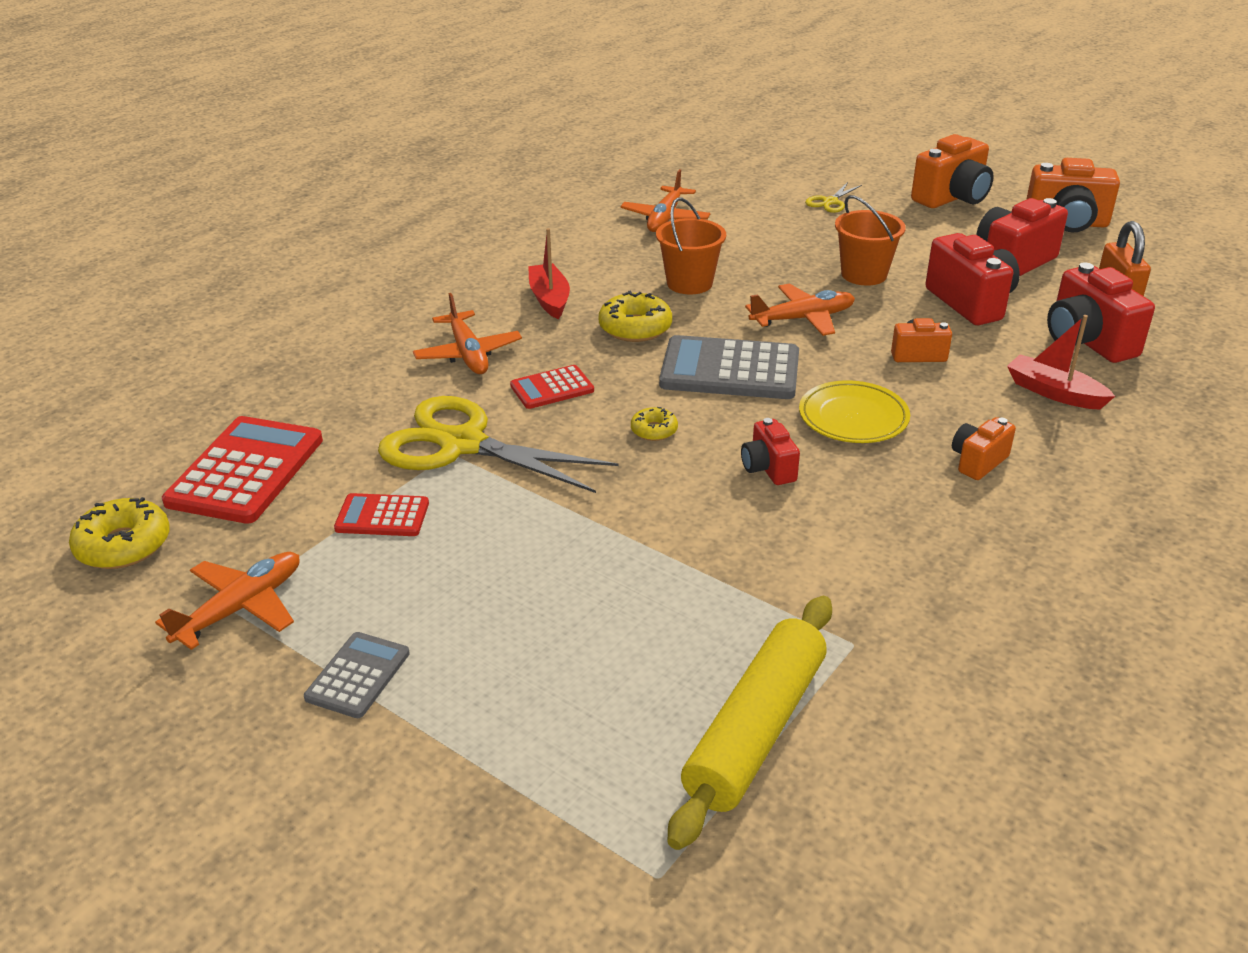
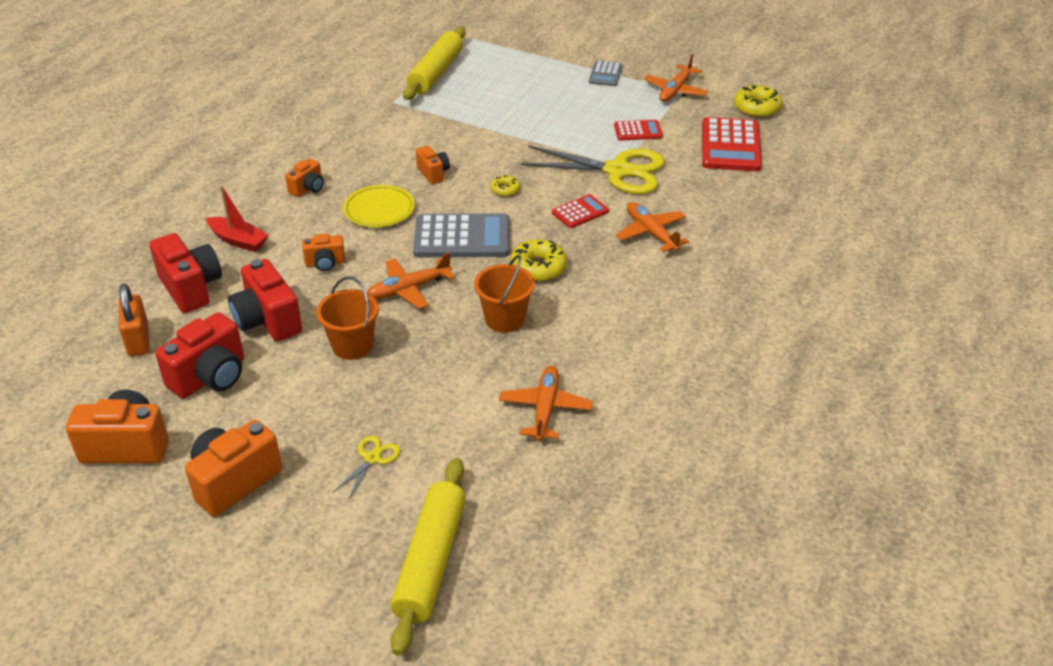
camera: 170 degrees right, 5 degrees up
red boat [528,228,570,319] -> none
red camera [741,418,800,485] -> orange camera [416,146,450,184]
none -> yellow rolling pin [390,458,466,656]

